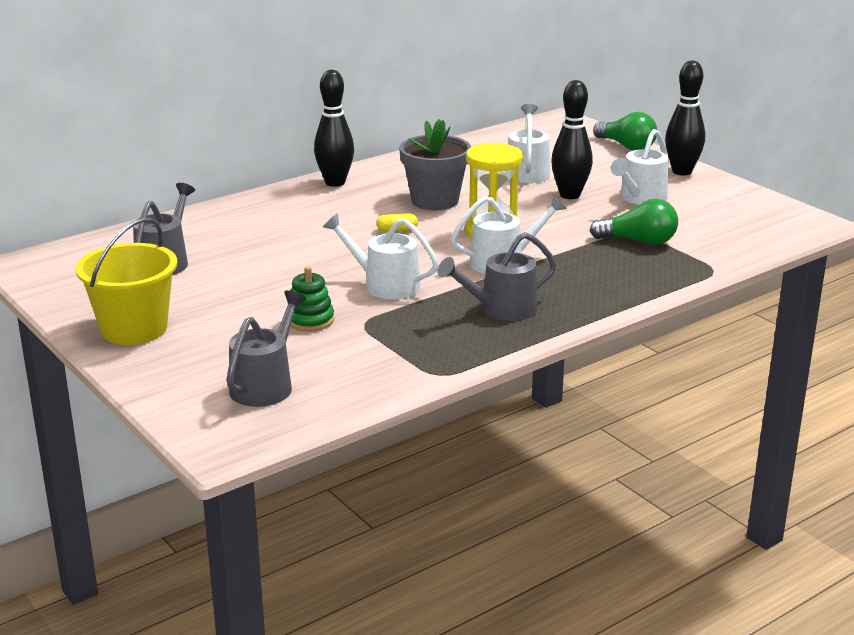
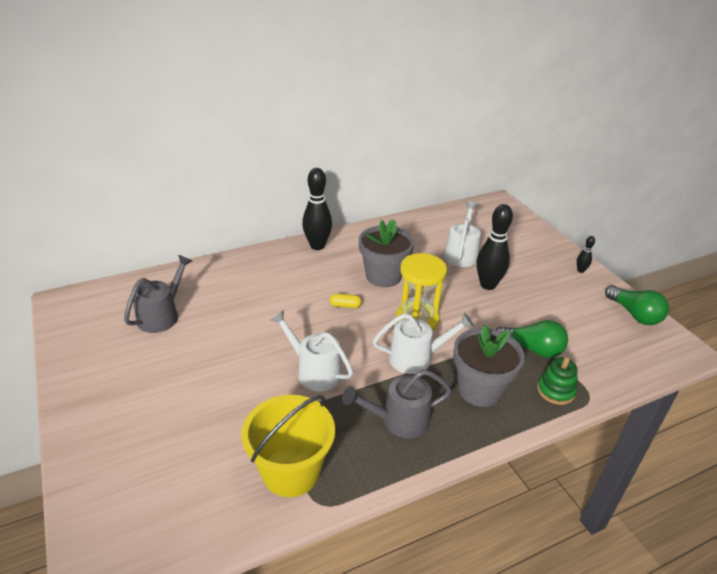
camera: 10 degrees right, 10 degrees up
yellow bucket [75,218,177,345] -> yellow bucket moved to [242,395,335,497]
grey watering can [226,290,306,407] -> none
green stacking toy [290,267,334,332] -> green stacking toy moved to [537,357,578,405]
green light bulb [593,112,657,151] -> green light bulb moved to [605,285,669,325]
white watering can [610,129,668,205] -> none
black bowling pin [665,60,705,176] -> black bowling pin [577,236,595,273], size x0.46
none -> grey flower pot [453,324,525,407]

